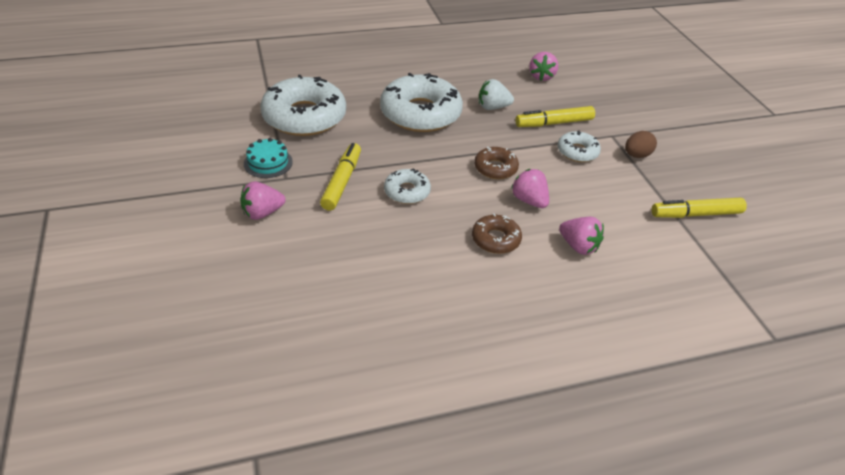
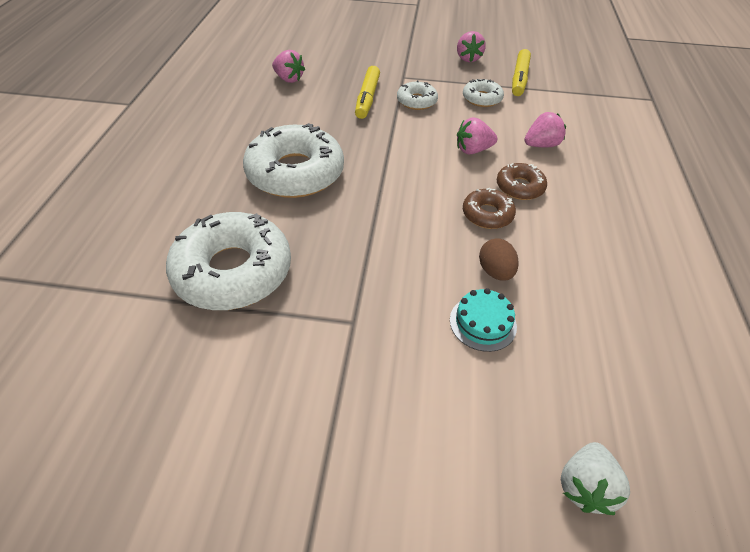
camera: 65 degrees left, 5 degrees up
pink strawberry [240,181,286,220] -> pink strawberry moved to [457,31,486,62]
turquoise cake [244,138,293,178] -> turquoise cake moved to [450,288,517,352]
yellow marker [320,143,361,211] -> none
white donut [384,169,431,204] -> white donut moved to [463,79,504,107]
brown donut [474,146,519,179] -> brown donut moved to [463,188,516,229]
white strawberry [479,79,514,110] -> white strawberry moved to [561,442,630,515]
brown egg [625,131,657,158] -> brown egg moved to [479,238,519,281]

